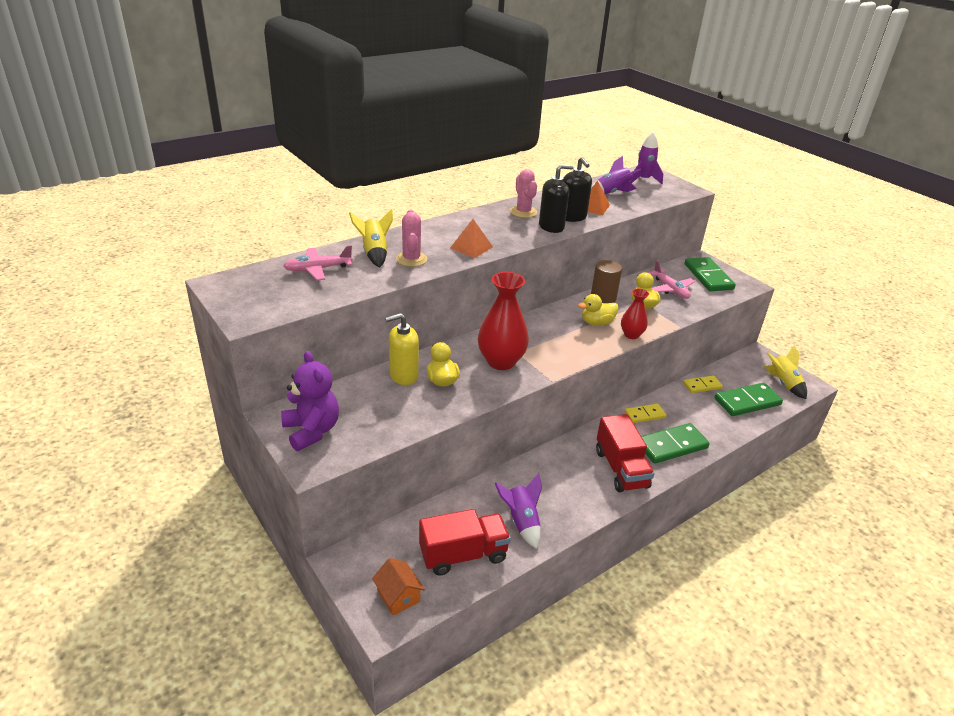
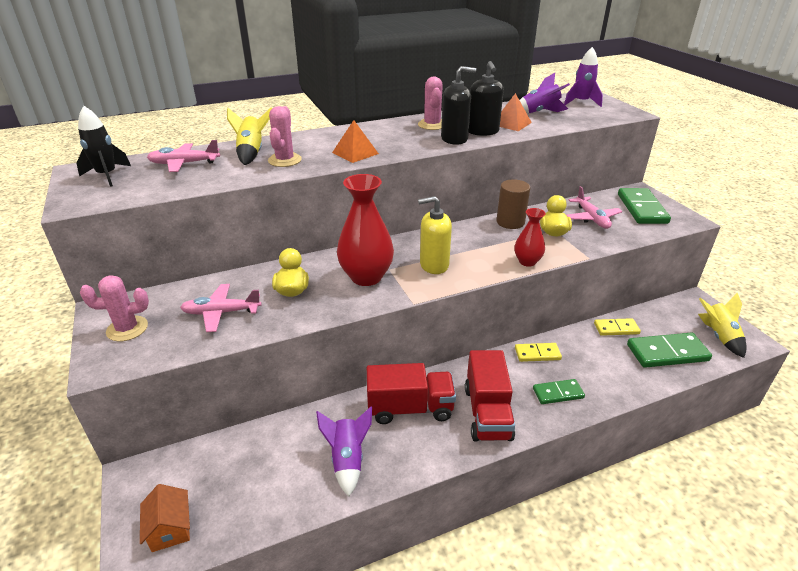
camera: 15 degrees right, 0 degrees up
purple teddy bear [281,351,339,451] -> pink cactus [80,275,149,341]
yellow soap dispenser [385,313,419,385] -> yellow soap dispenser moved to [418,196,452,274]
red truck [419,509,511,576] -> red truck moved to [367,363,456,424]
yellow duck [578,294,619,326] -> none
green domino [641,423,710,464] -> green domino [533,379,585,404], size x0.59
none -> black rocket [76,106,131,187]
none -> pink plane [180,284,262,332]

